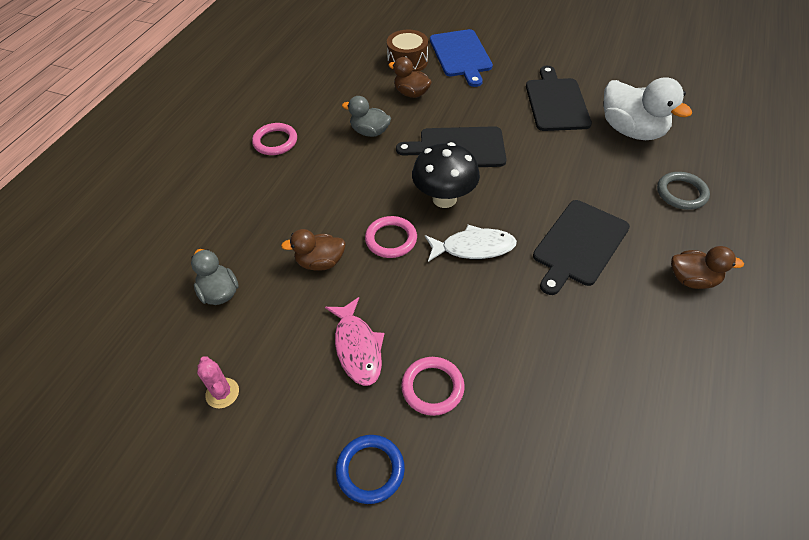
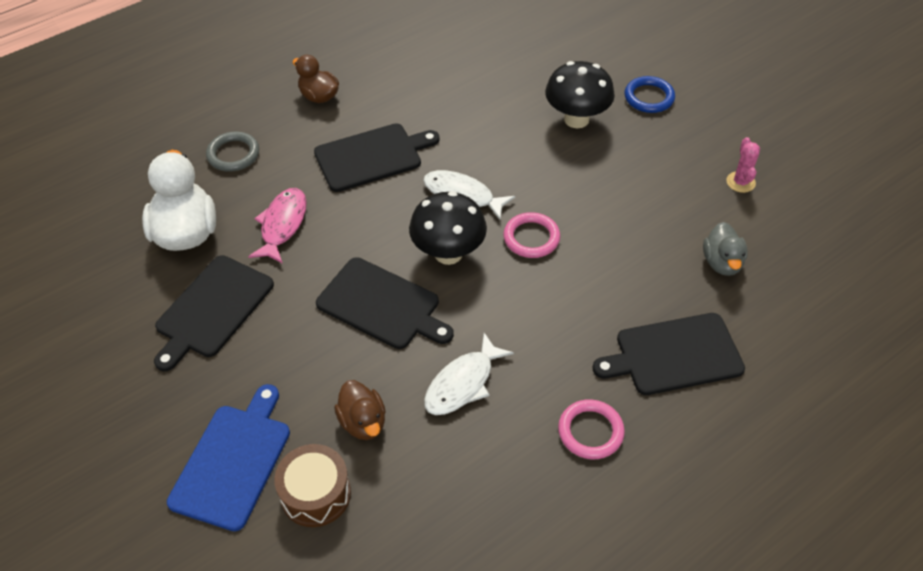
camera: 150 degrees left, 0 degrees up
brown duck [281,229,346,271] -> none
pink fish [325,297,384,386] -> pink fish moved to [248,188,307,264]
grey duck [342,96,391,137] -> white fish [424,333,514,415]
pink ring [401,357,465,416] -> black mushroom [545,61,615,128]
none -> black cutting board [592,313,745,395]

